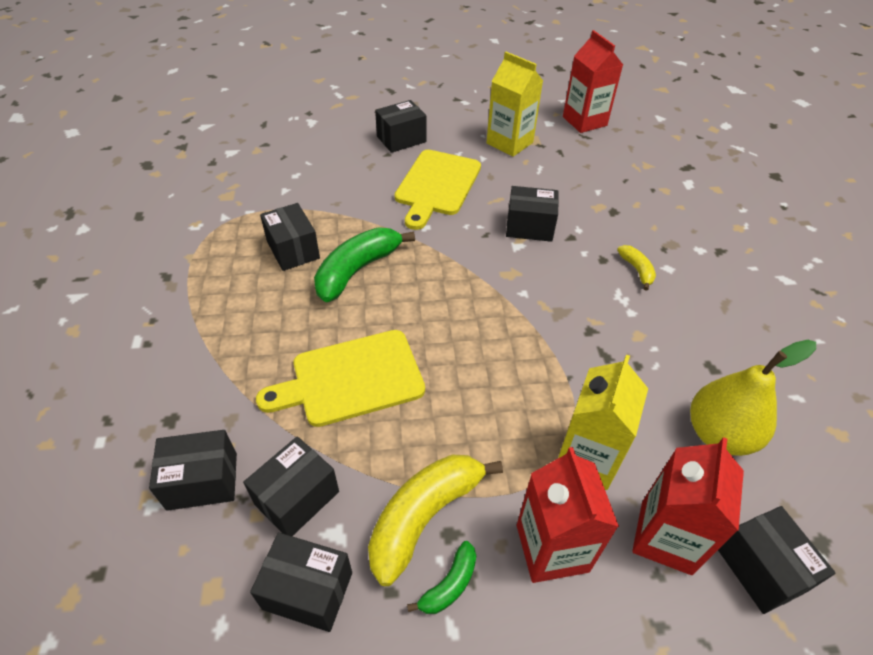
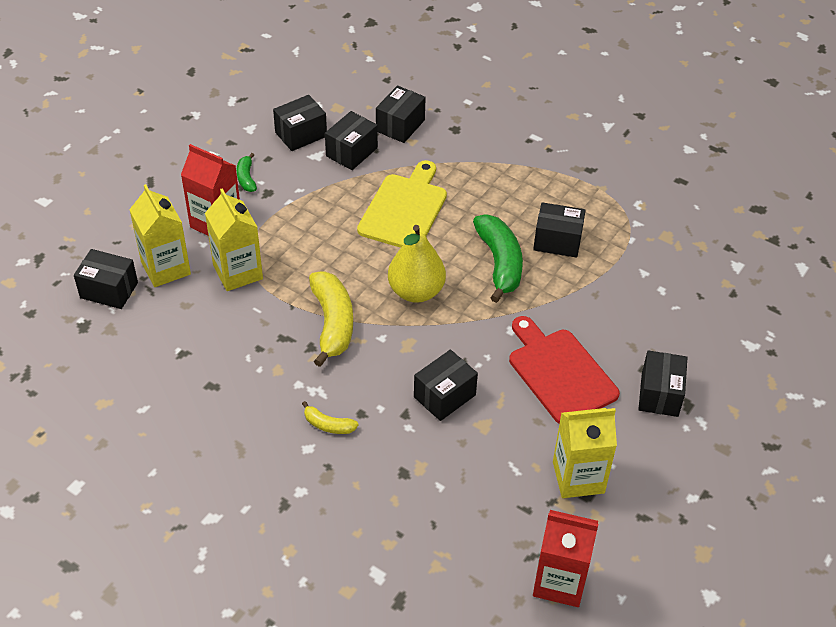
camera: 130 degrees right, 0 degrees up
black box [243,436,339,536] -> black box turned 45 degrees clockwise [325,111,378,170]
yellow banana [368,455,503,586] -> yellow banana moved to [309,272,353,367]
yellow cutting board [394,150,481,230] -> red cutting board [509,316,620,424]
red carton [632,437,744,575] -> yellow carton [129,184,191,287]
yellow pear [690,340,816,456] -> yellow pear moved to [388,225,446,303]

